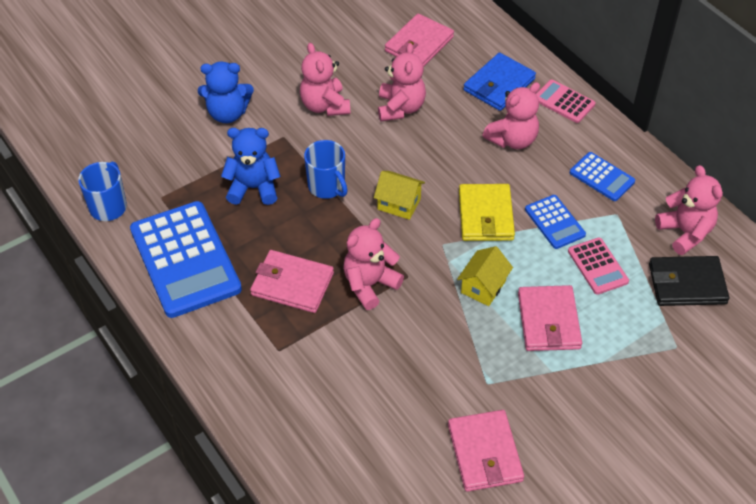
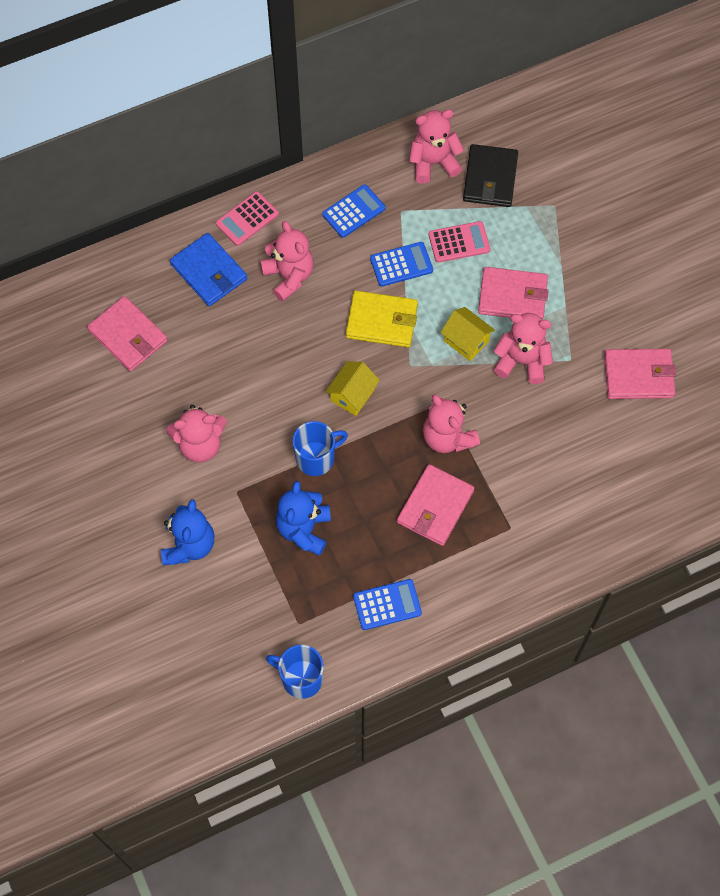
camera: 80 degrees left, 15 degrees up
blue calculator [130,201,242,318] -> blue calculator [353,579,422,630], size x0.49
pink teddy bear [378,43,426,122] -> pink teddy bear moved to [494,313,553,384]

